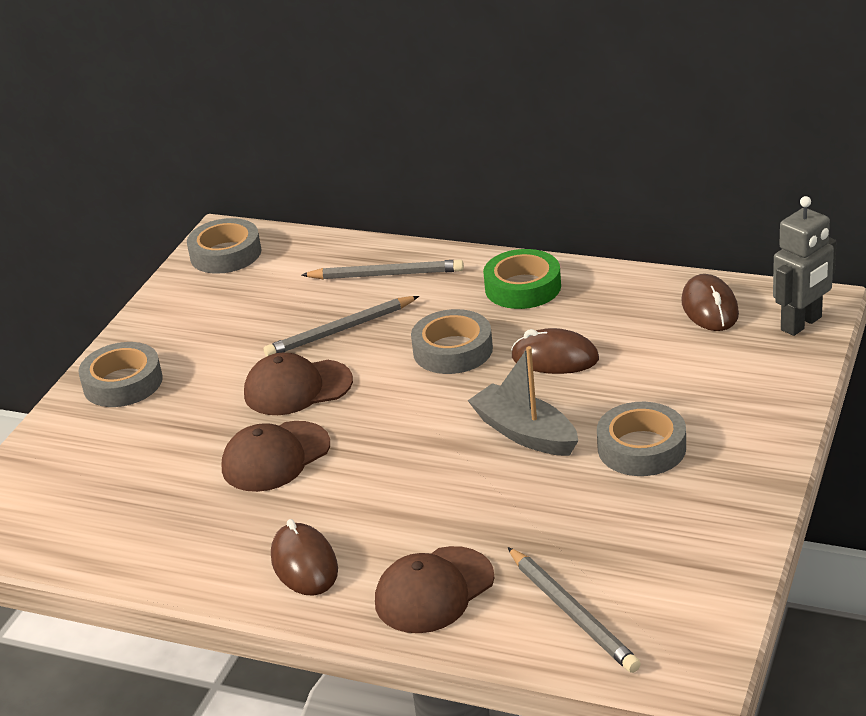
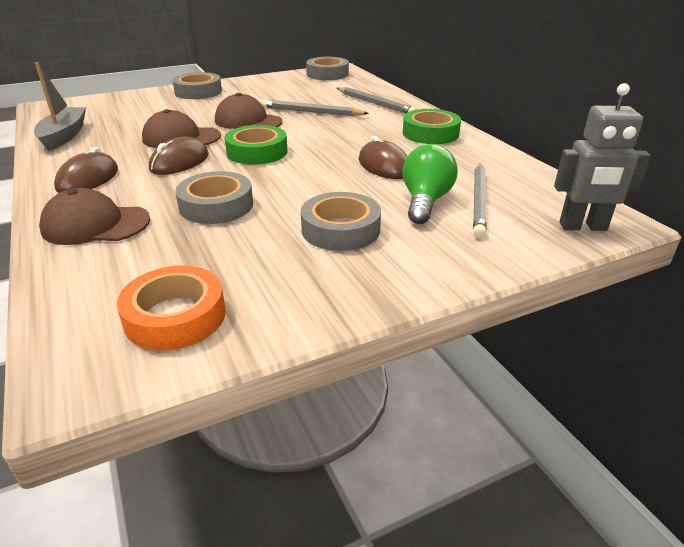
camera: 40 degrees right, 0 degrees up
grey tape [411,309,493,374] -> grey tape moved to [175,171,253,224]
grey boat [468,346,578,456] -> grey boat moved to [34,62,86,151]
grey pencil [508,547,641,673] -> grey pencil moved to [473,163,487,238]
brown mouse [681,274,739,331] -> brown mouse moved to [149,137,209,175]
none -> orange tape [117,265,226,351]
none -> green tape [225,125,288,165]
none -> green light bulb [402,144,458,224]

